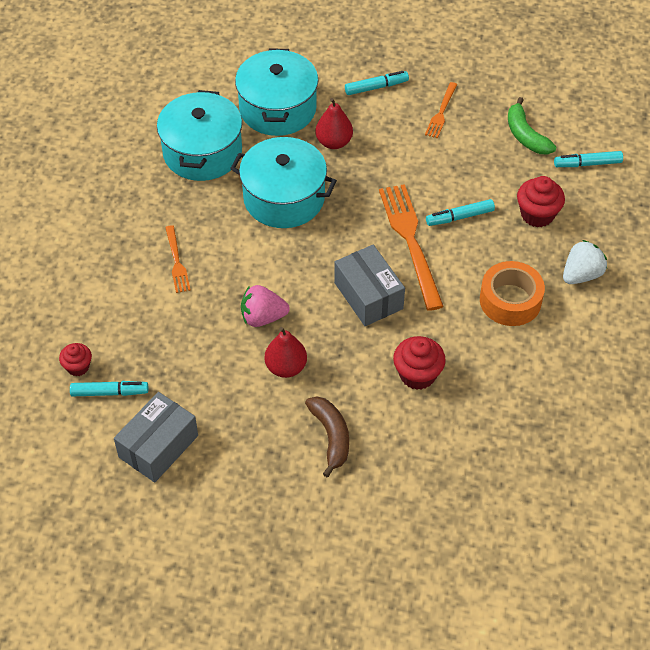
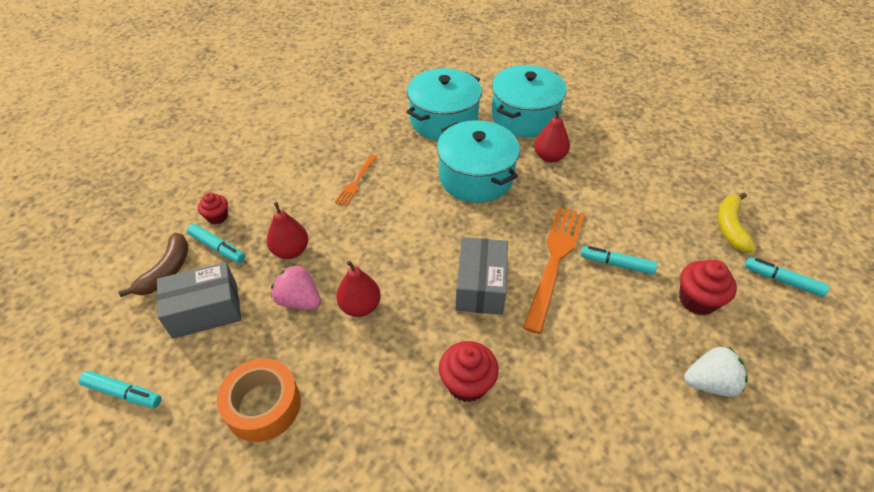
camera: 35 degrees right, 5 degrees down
pink strawberry [241,285,290,327] -> pink strawberry moved to [271,264,321,310]
brown banana [305,396,349,477] -> brown banana moved to [118,233,188,297]
turquoise marker [345,71,409,95] -> turquoise marker moved to [79,371,162,408]
orange fork [425,82,457,138] -> none
orange tape [480,261,545,326] -> orange tape moved to [217,358,301,442]
green banana [508,97,556,155] -> yellow banana [717,193,756,253]
none -> red pear [267,202,308,259]

